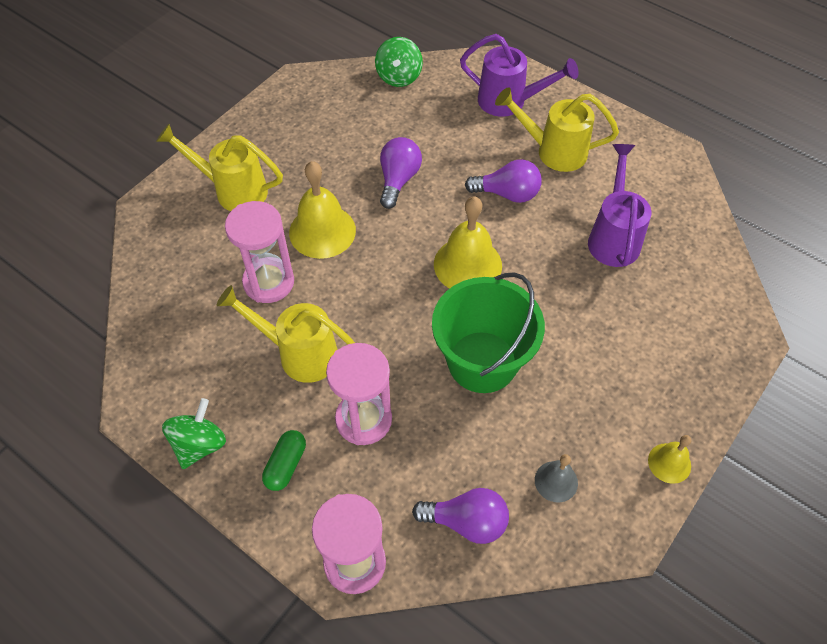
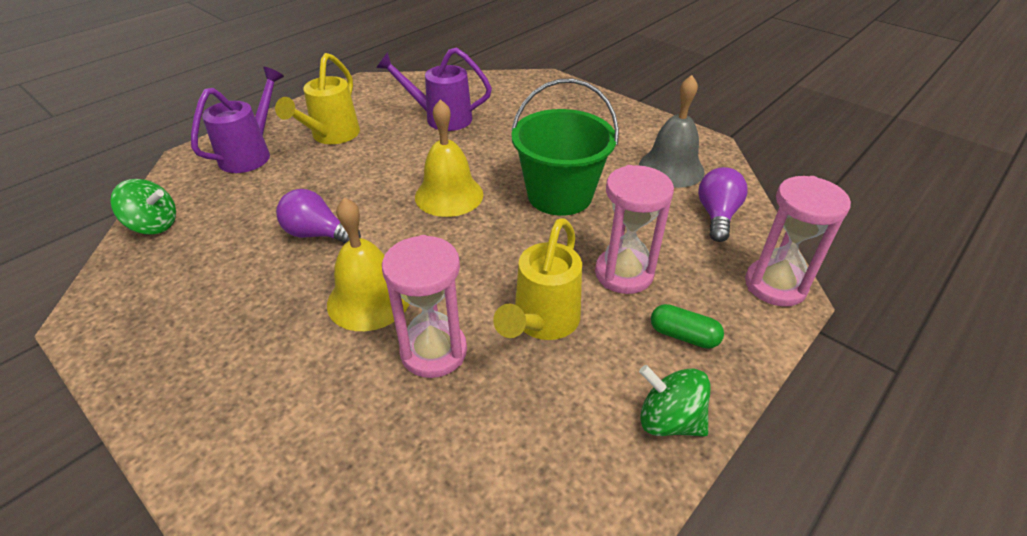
camera: 85 degrees left, 15 degrees down
yellow watering can [156,124,283,211] -> none
purple light bulb [465,159,542,203] -> none
grey bell [535,454,578,502] -> grey bell [639,75,705,188], size x1.85
yellow bell [648,435,691,484] -> none

